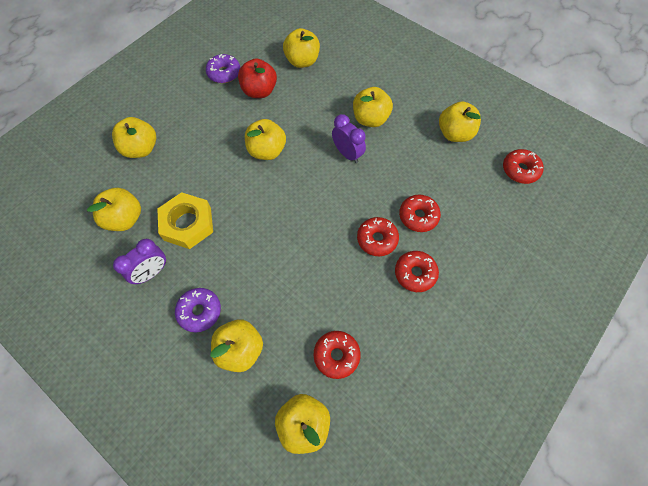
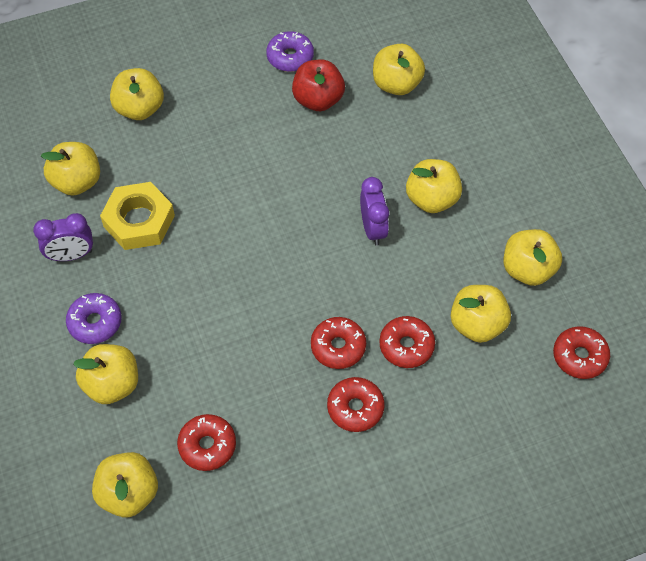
camera: 30 degrees right, 5 degrees down
yellow apple [245,119,286,160] -> yellow apple moved to [451,285,511,343]

